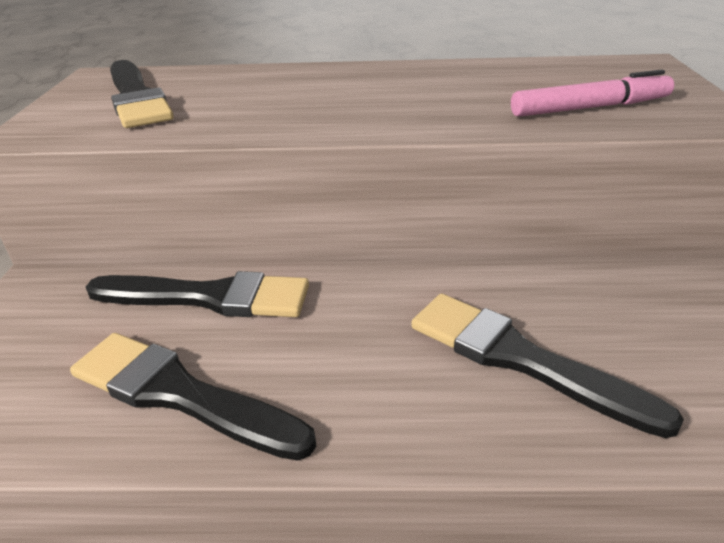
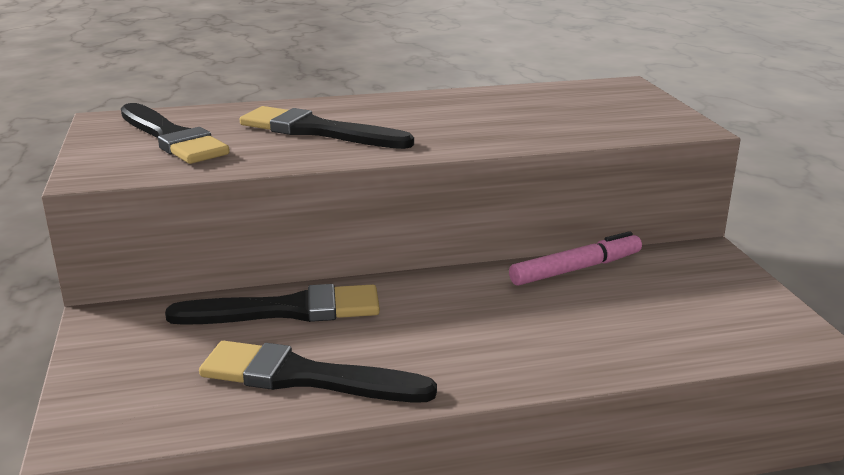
camera: 15 degrees left, 10 degrees down
black brush [411,294,684,438] -> black brush moved to [240,106,414,149]
pink marker [511,70,674,117] -> pink marker moved to [509,231,642,286]

